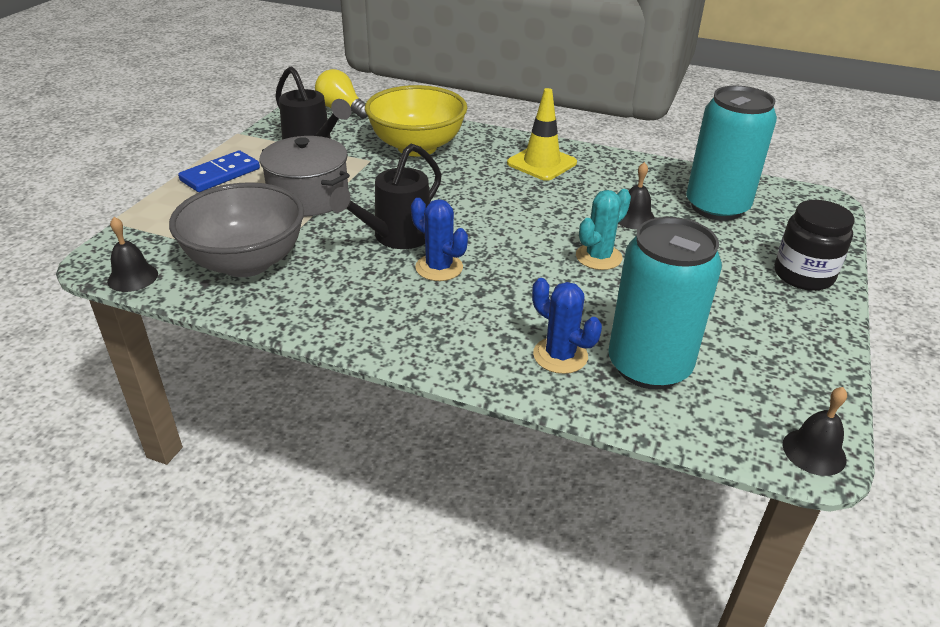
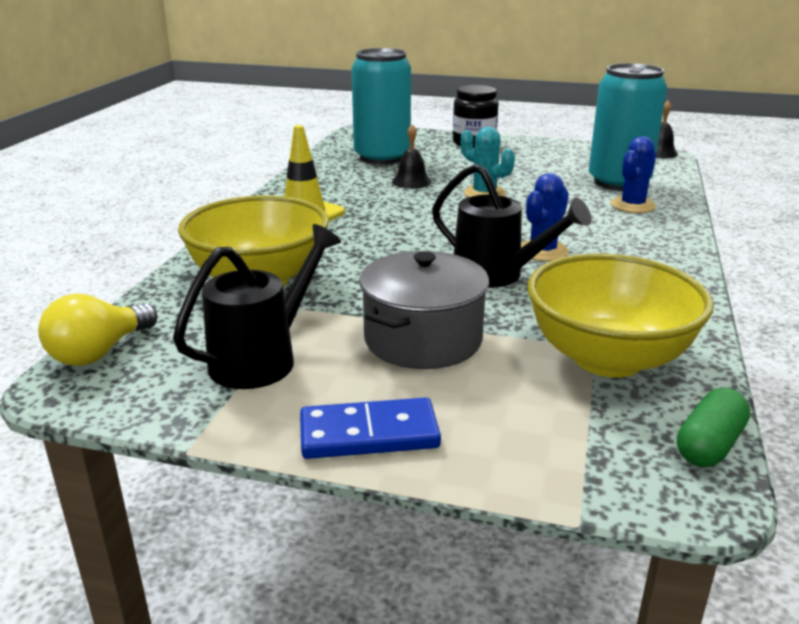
camera: 95 degrees left, 10 degrees down
black bell [107,217,158,292] -> green capsule [677,388,750,467]
grey bowl [169,182,304,277] -> yellow bowl [527,253,714,378]
blue domino [178,150,260,192] -> blue domino turned 45 degrees counterclockwise [300,397,441,459]

